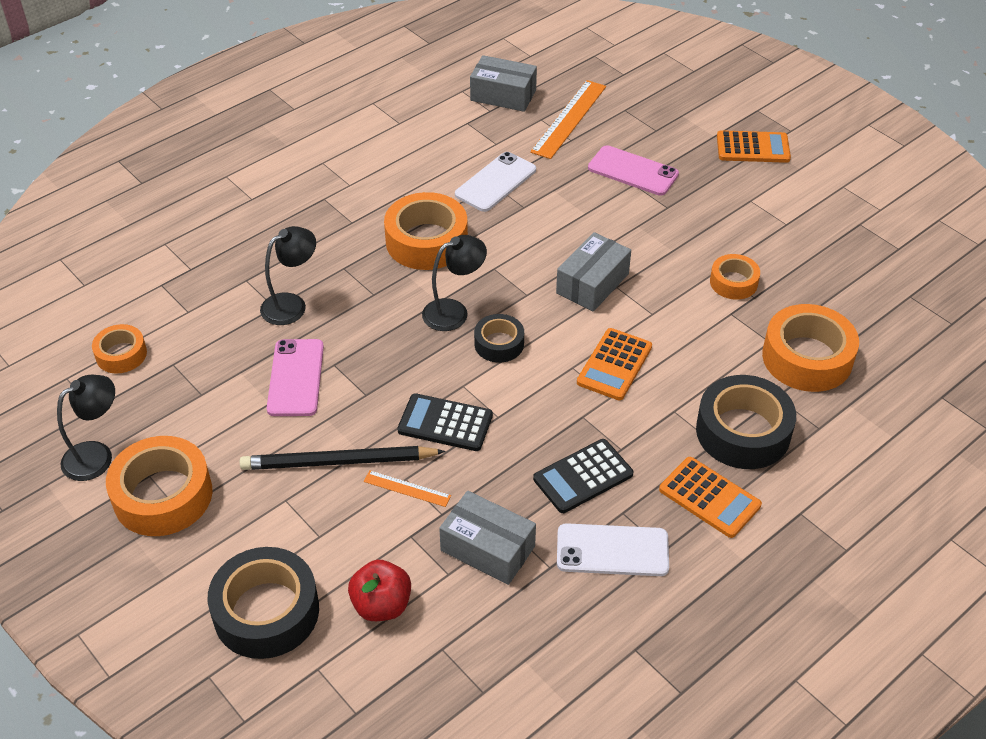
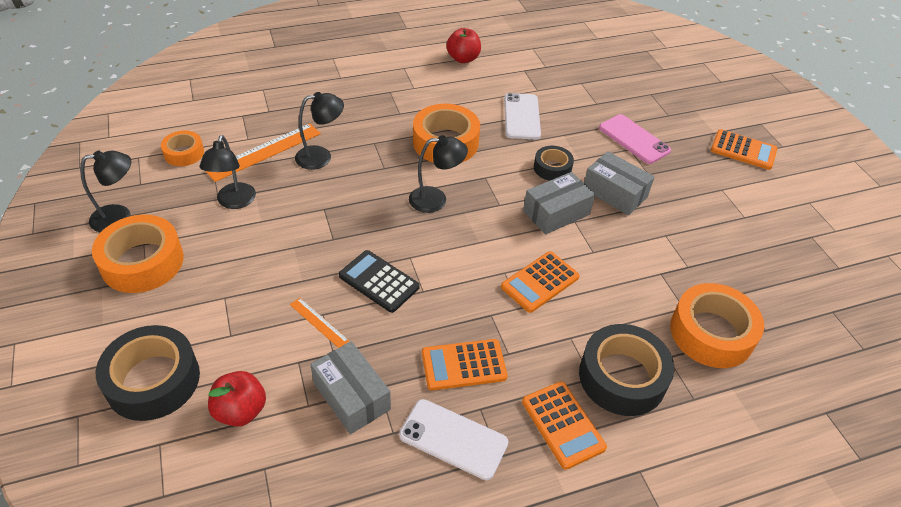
camera: 20 degrees right, 0 degrees up
black pencil [240,446,446,470] -> none
pink phone [267,339,324,416] -> none
white phone [455,152,536,212] -> white phone turned 60 degrees counterclockwise [504,93,541,140]
grey box [470,55,537,112] -> grey box moved to [584,151,654,215]
black tape [474,314,524,363] -> black tape moved to [534,146,574,181]
orange ruler [530,80,606,159] -> orange ruler moved to [205,123,321,182]
black calculator [533,439,633,513] -> orange calculator [422,339,508,390]
orange tape [710,254,760,300] -> none
none -> black lamp [200,135,256,209]
none -> red apple [446,28,481,63]

